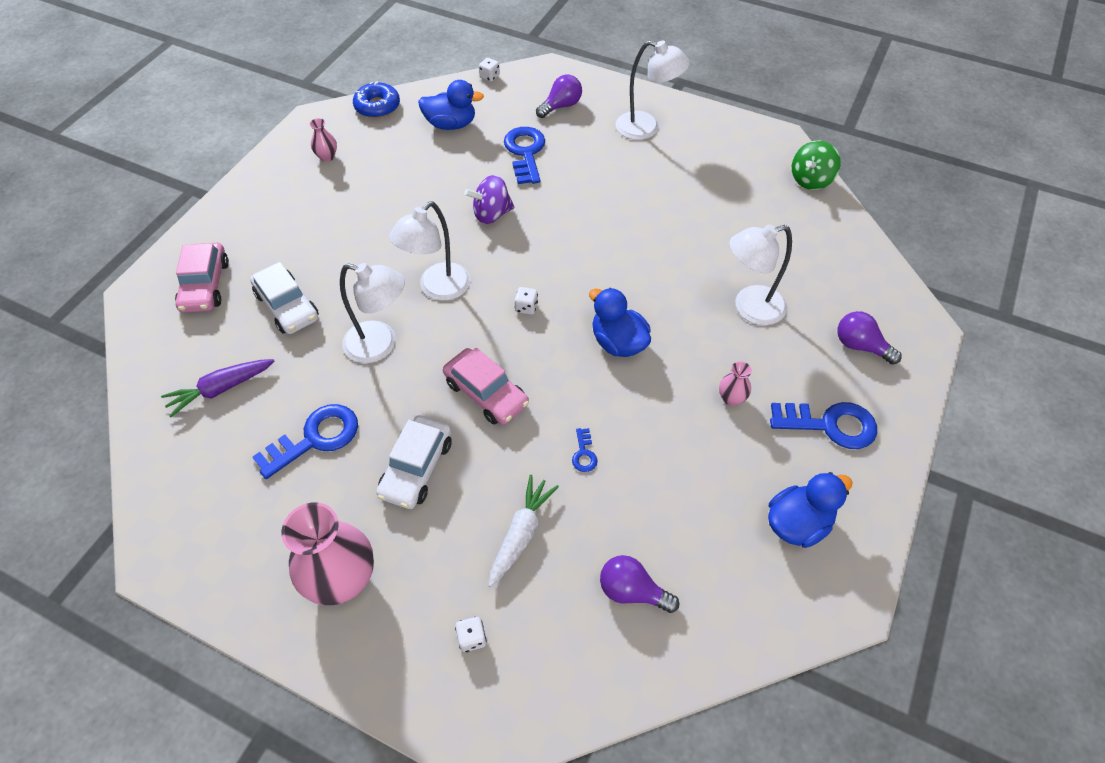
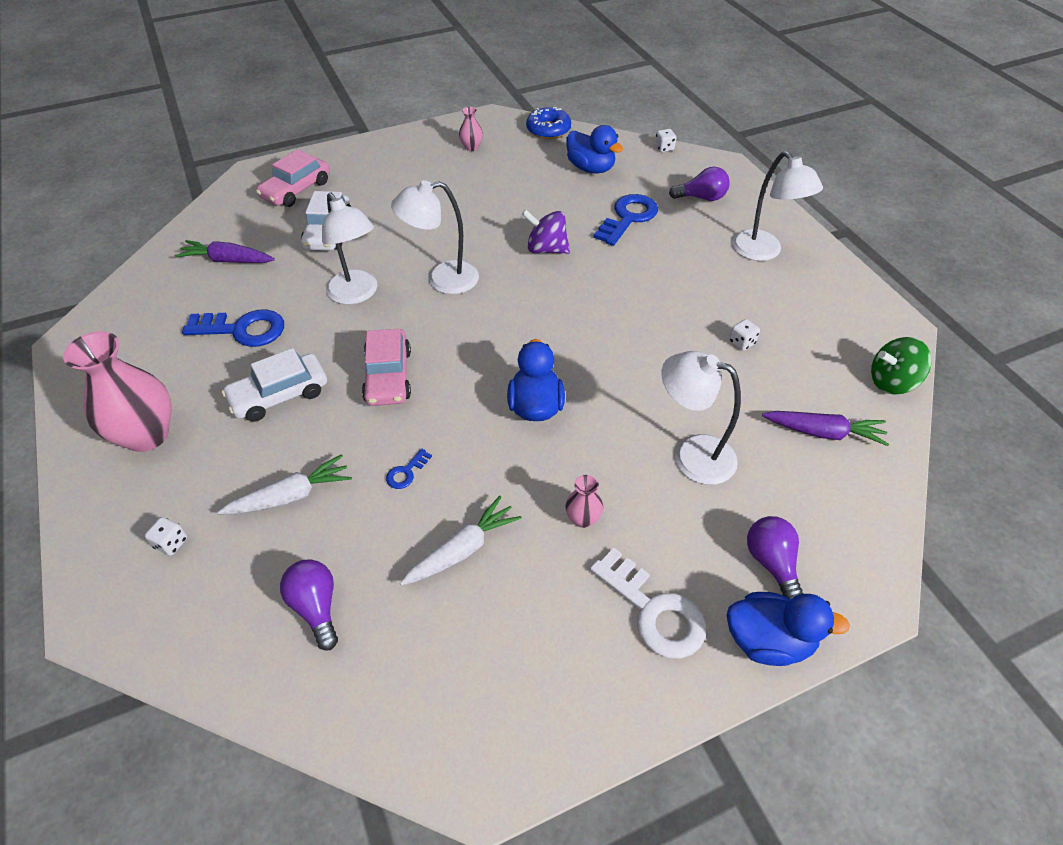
camera: 40 degrees right, 5 degrees down
white dice [515,287,538,315] -> white dice moved to [729,319,760,351]
blue duck [768,472,853,548] -> blue duck moved to [727,592,850,666]
blue key [770,402,877,449] -> white key [590,548,706,658]
none -> white carrot [400,496,522,586]
none -> purple carrot [762,411,889,446]

